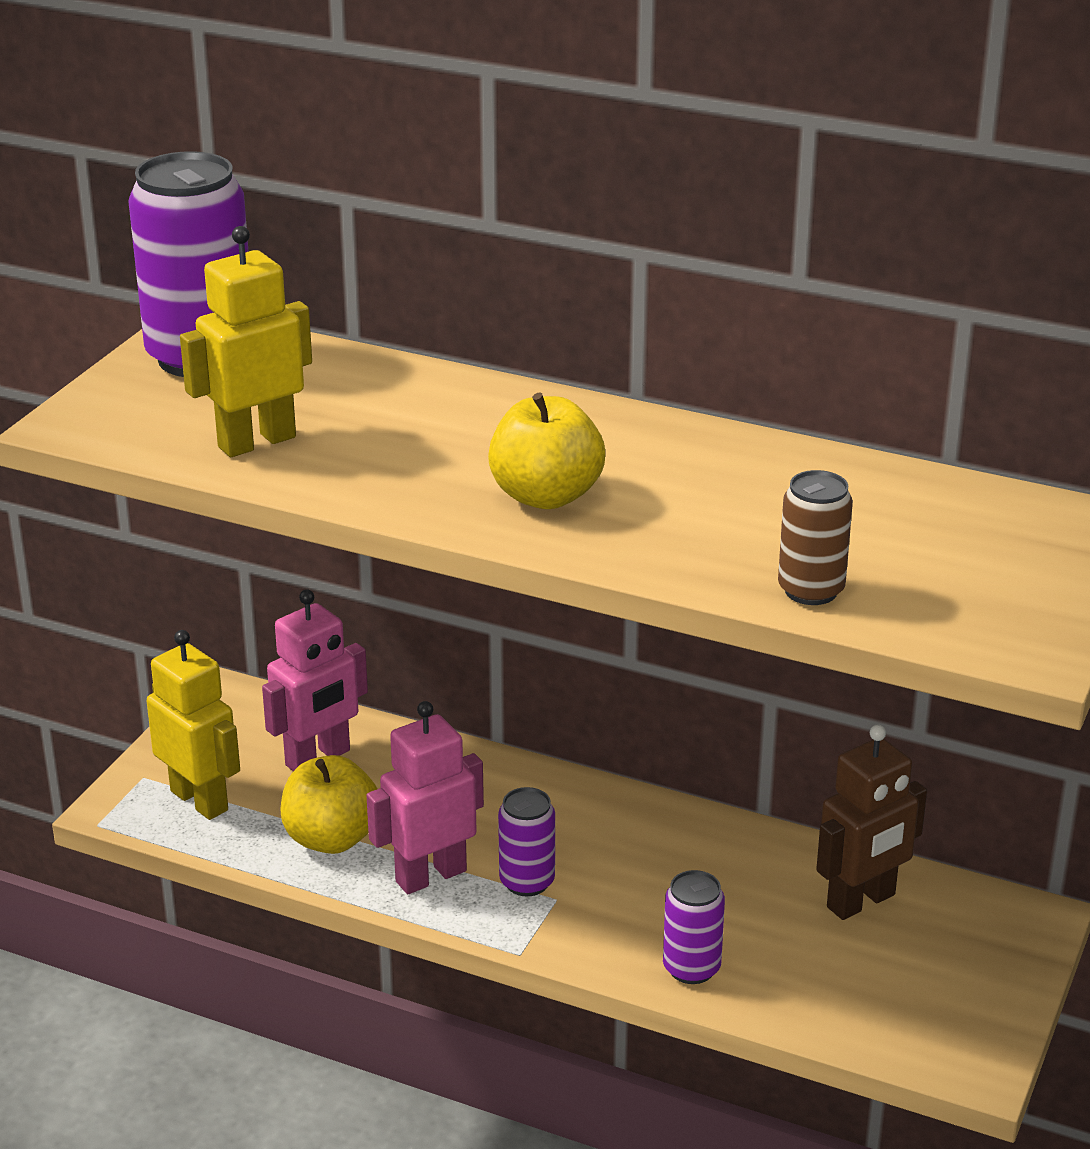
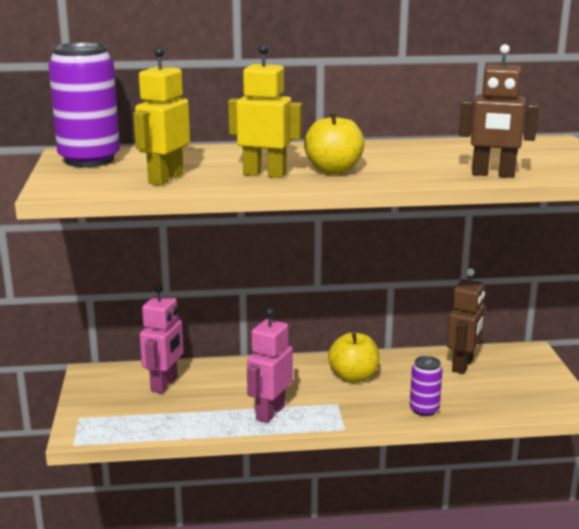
camera: 30 degrees left, 10 degrees down
yellow robot [147,630,240,820] -> yellow robot moved to [228,44,302,178]
yellow apple [280,755,377,854] -> yellow apple moved to [328,331,379,383]
purple can [498,787,555,896] -> none
brown can [778,470,853,605] -> brown robot [459,44,539,178]

